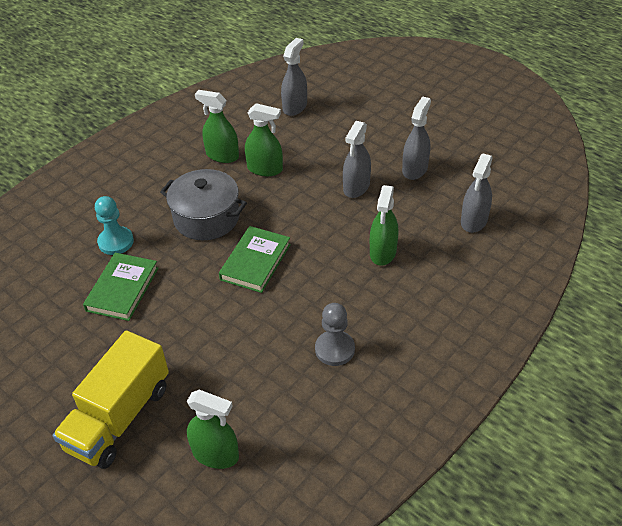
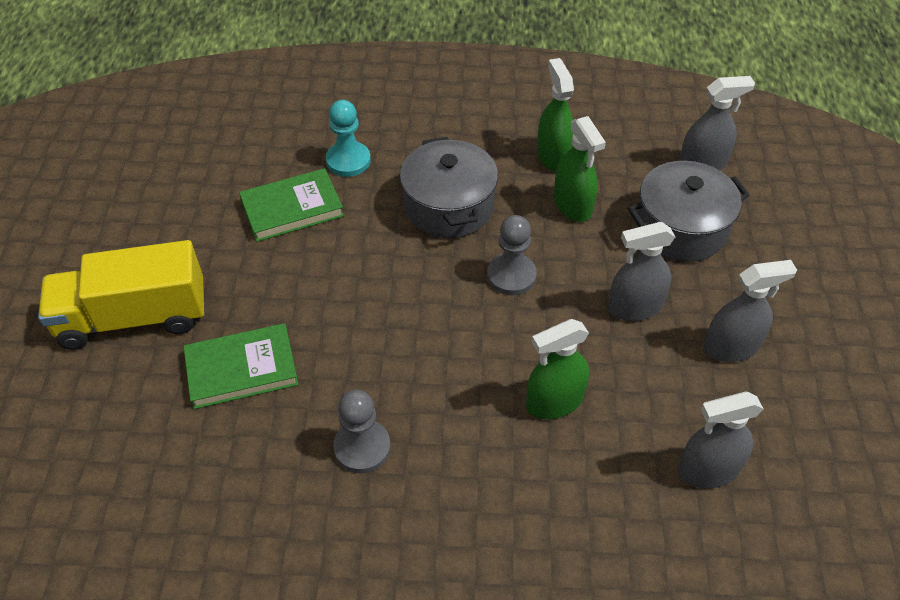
camera: 50 degrees right, 5 degrees up
green spray bottle [187,390,239,469] -> none
green book [219,226,291,293] -> green book moved to [183,323,299,409]
none -> grey pawn [487,215,537,295]
none -> grey pot [628,161,750,262]

